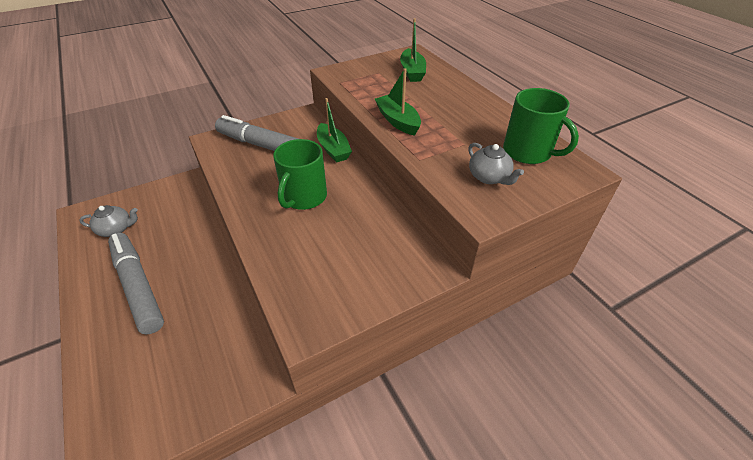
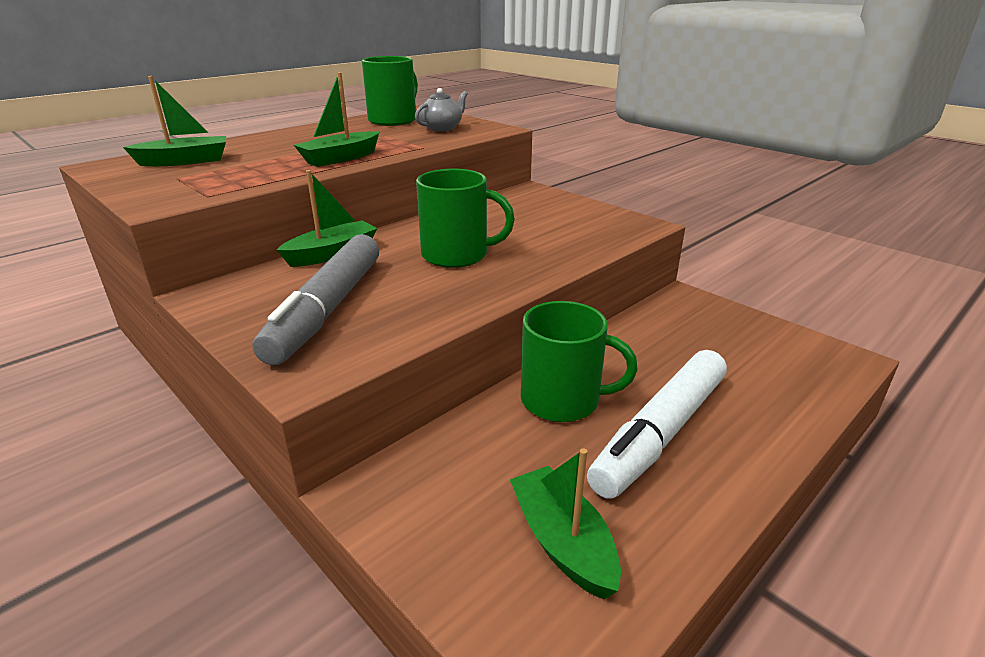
camera: 105 degrees left, 15 degrees down
grey teapot [79,205,138,237] -> green boat [510,448,621,600]
grey marker [108,233,164,335] -> white marker [587,350,727,499]
none -> green mug [521,301,638,422]

